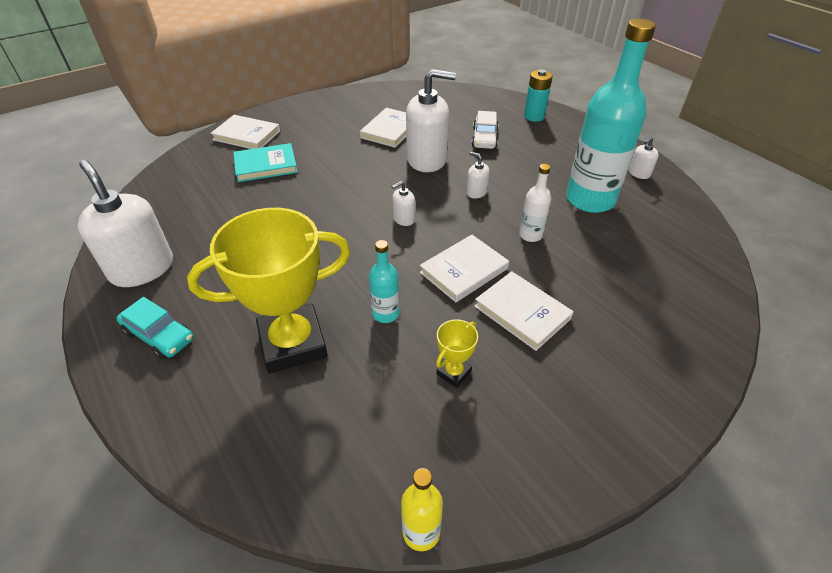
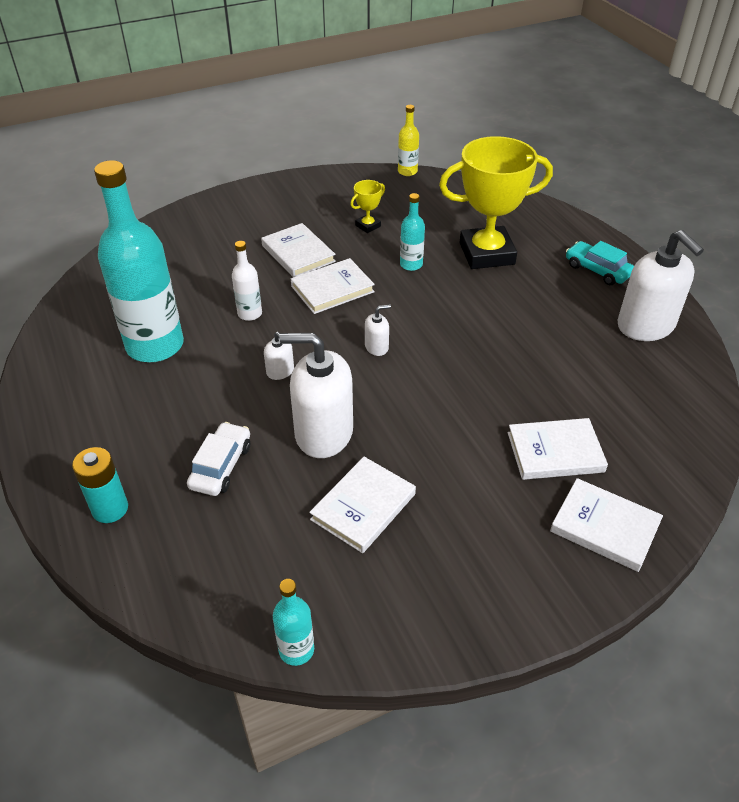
camera: 170 degrees left, 0 degrees up
turquoise book [233,143,298,182] -> white book [508,418,608,480]
white soap dispenser [629,137,659,179] -> none
none -> turquoise bottle [273,579,314,666]

